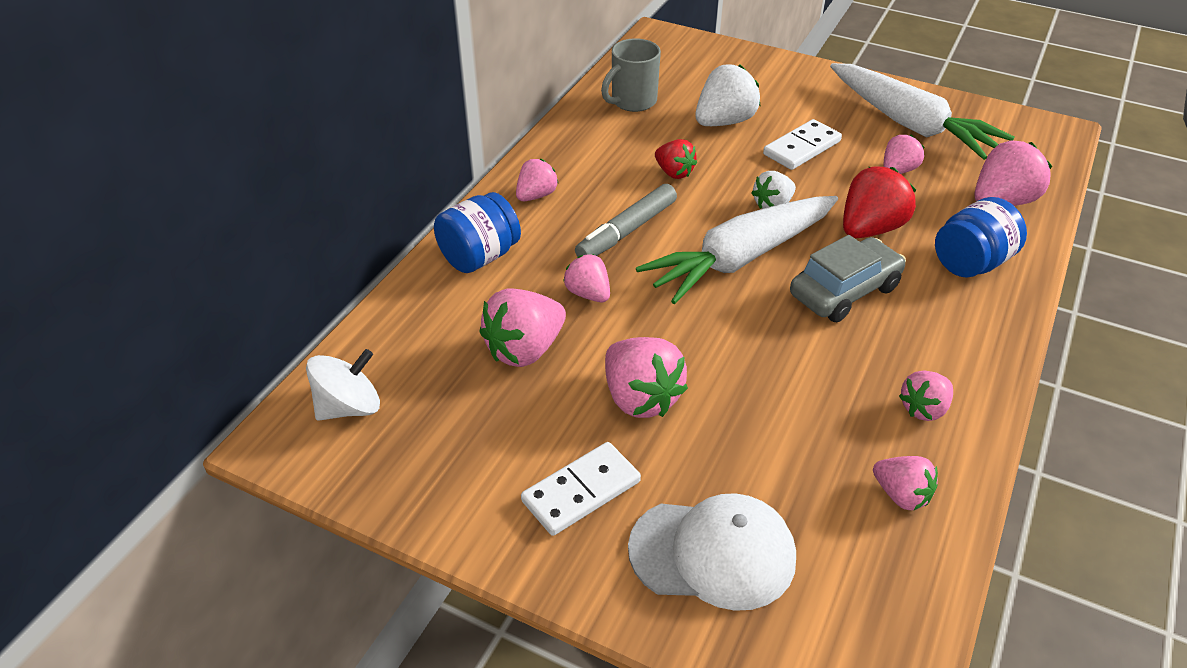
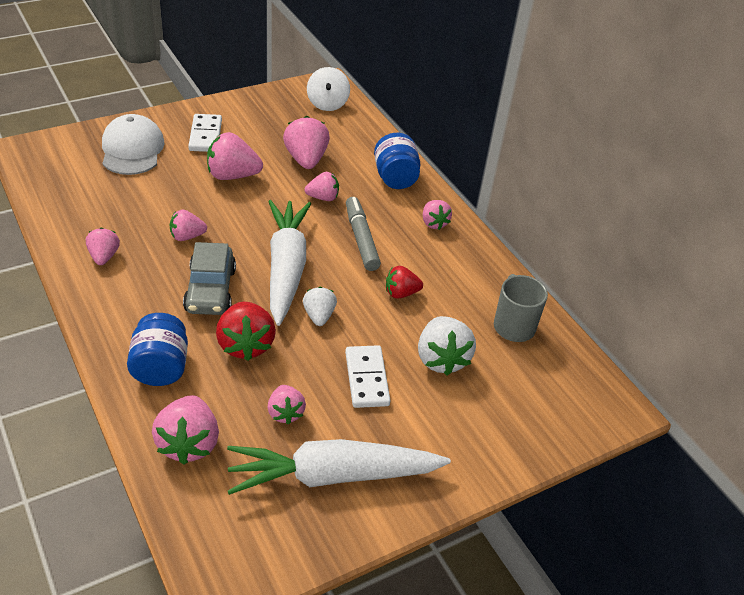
camera: 120 degrees right, 0 degrees up
white cap [628,493,796,611] -> white cap turned 135 degrees clockwise [102,114,165,175]
pink strawberry [873,456,938,510] -> pink strawberry moved to [170,209,207,241]

